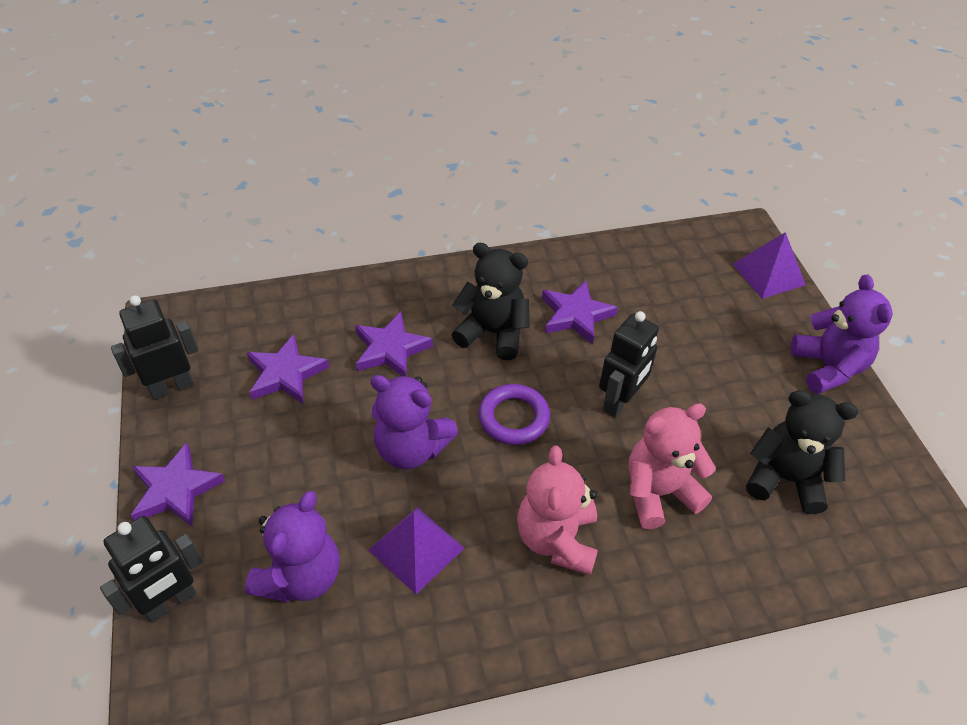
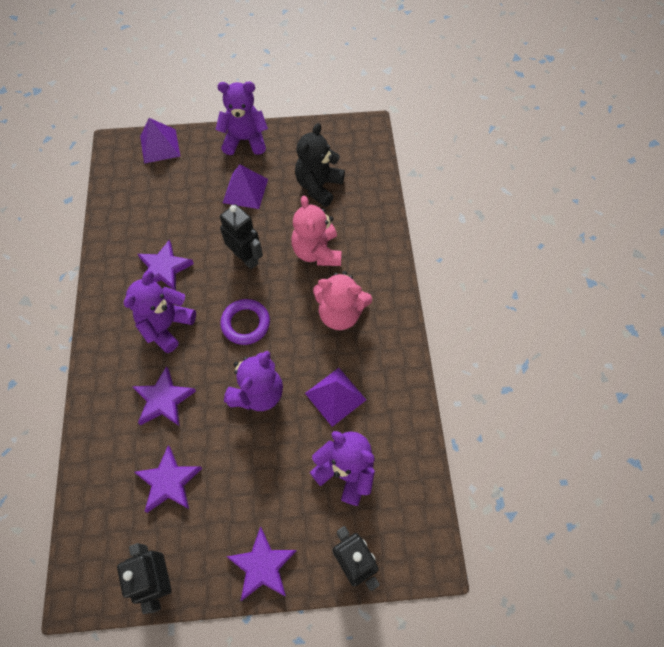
camera: 80 degrees left, 15 degrees up
black teddy bear [452,243,530,360] -> purple teddy bear [124,271,196,353]
none -> purple pyramid [223,165,268,209]

